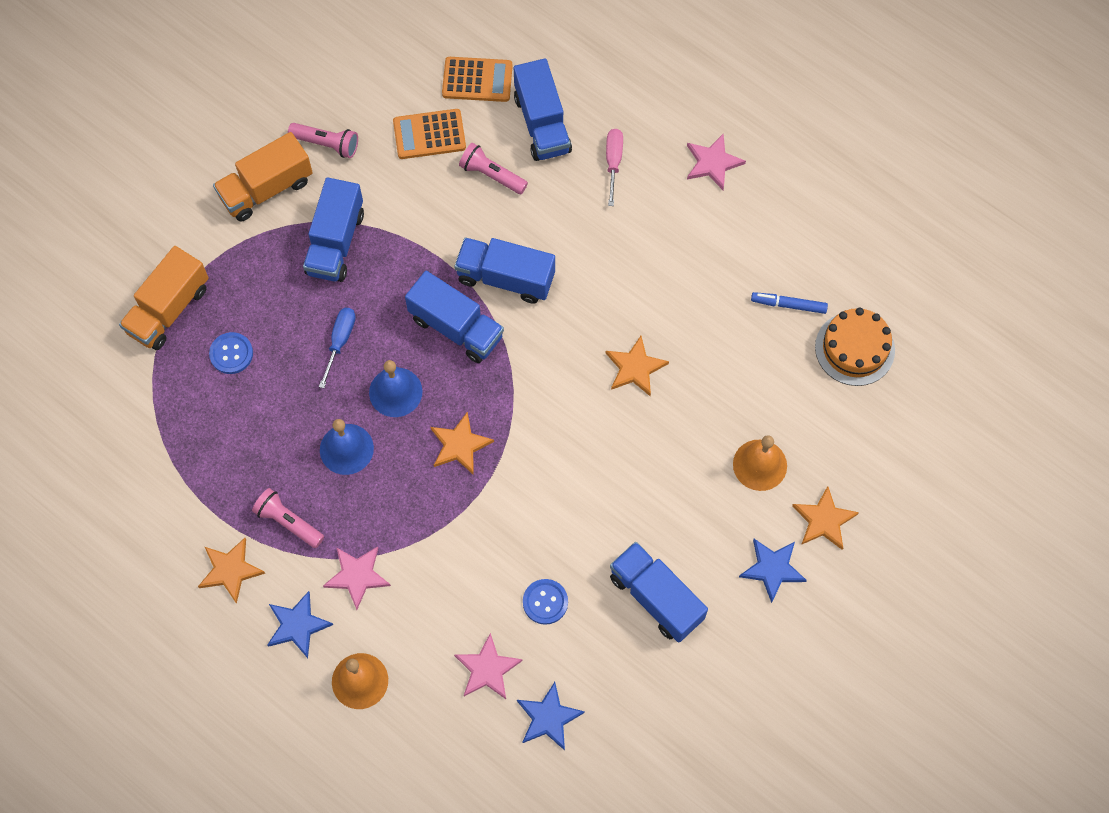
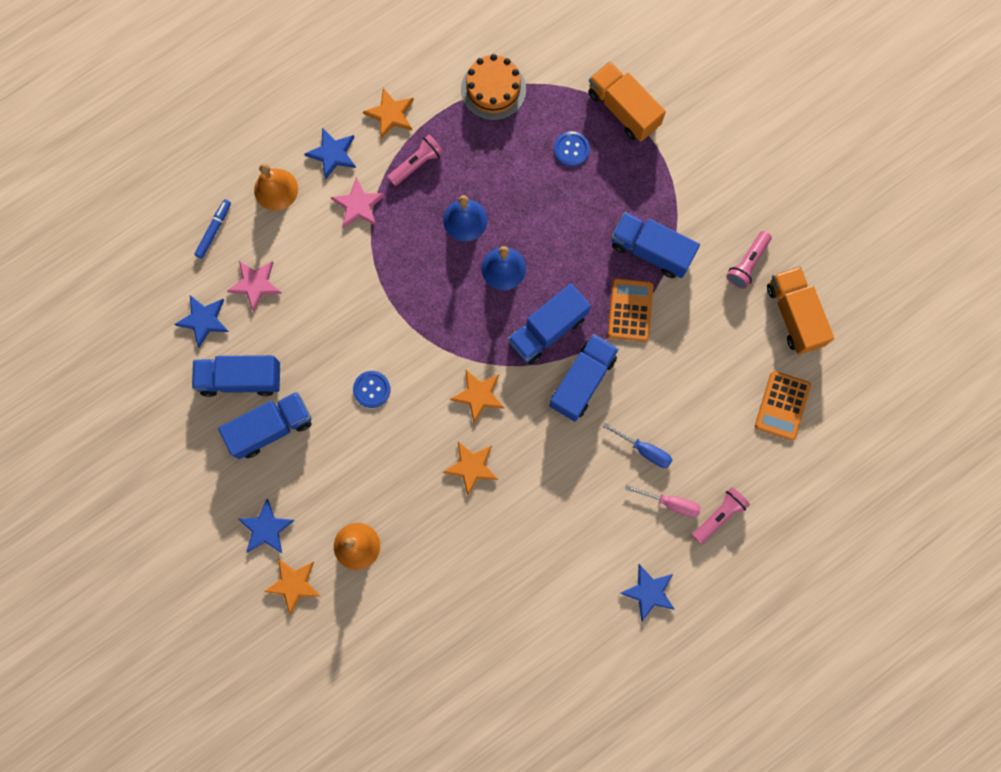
camera: 105 degrees right, 10 degrees up
orange truck [213,132,313,222] -> orange truck moved to [767,266,834,355]
blue screwdriver [319,308,356,388] -> blue screwdriver moved to [603,423,672,468]
orange calculator [393,109,466,159] -> orange calculator moved to [608,278,653,342]
orange star [430,412,494,475] -> orange star moved to [450,370,505,423]
pink flashlight [459,143,528,194] -> pink flashlight moved to [692,487,750,544]
blue truck [514,58,572,161] -> blue truck moved to [192,355,280,397]
blue button [523,579,568,625] -> blue button moved to [353,371,390,408]
pink star [687,134,746,190] -> blue star [620,564,675,622]
blue marker [751,292,828,314] -> blue marker moved to [194,199,231,259]
orange cake [815,308,895,386] -> orange cake moved to [461,54,526,120]

